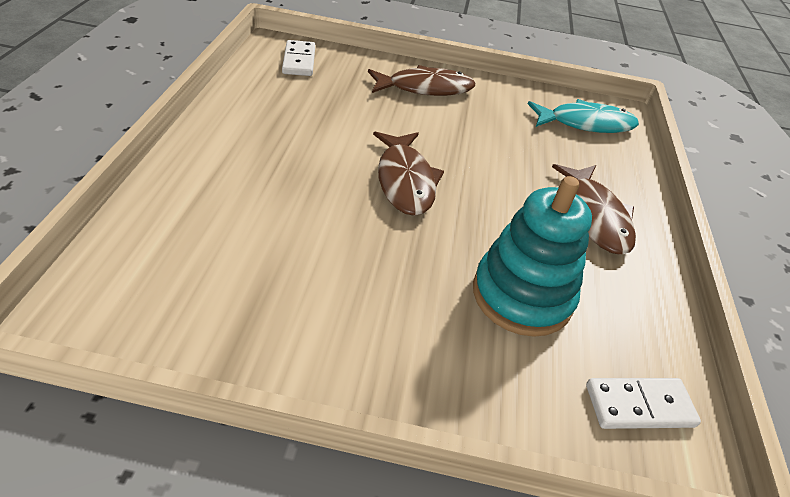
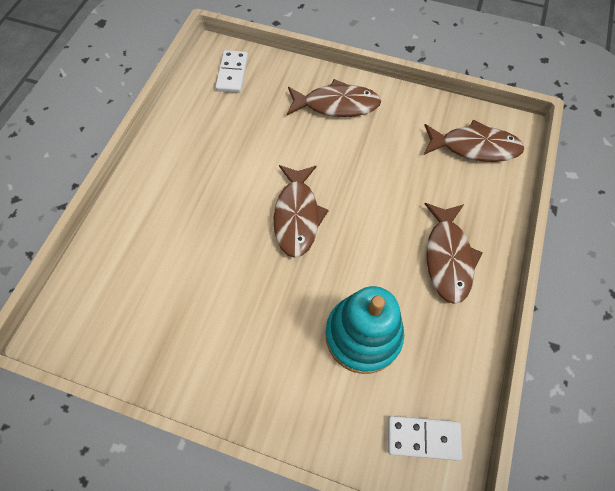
camera: 15 degrees right, 20 degrees up
turquoise fish [528,99,639,133] -> brown fish [424,120,524,162]

